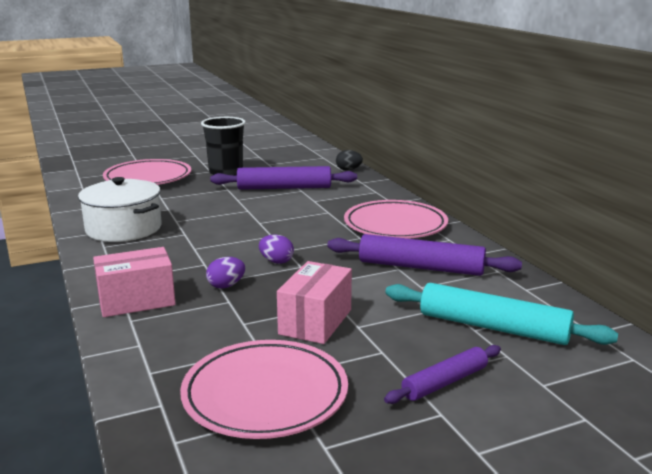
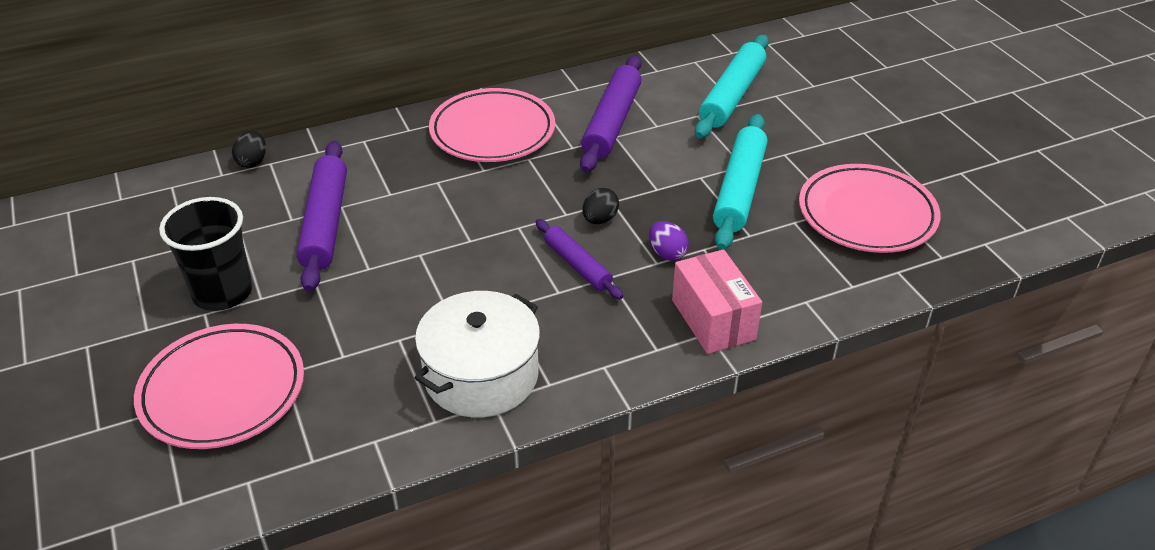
camera: 90 degrees left, 20 degrees up
purple egg [259,234,294,264] -> black egg [583,188,619,224]
pink box [277,261,352,344] -> turquoise rolling pin [713,114,767,250]
purple rolling pin [384,345,501,404] -> purple rolling pin moved to [536,219,623,299]

